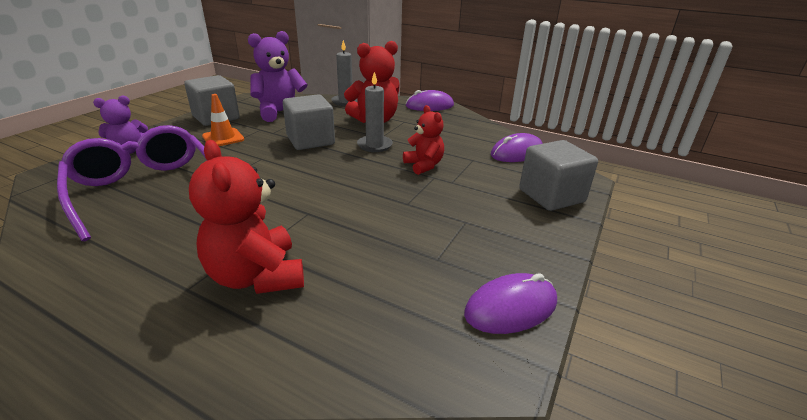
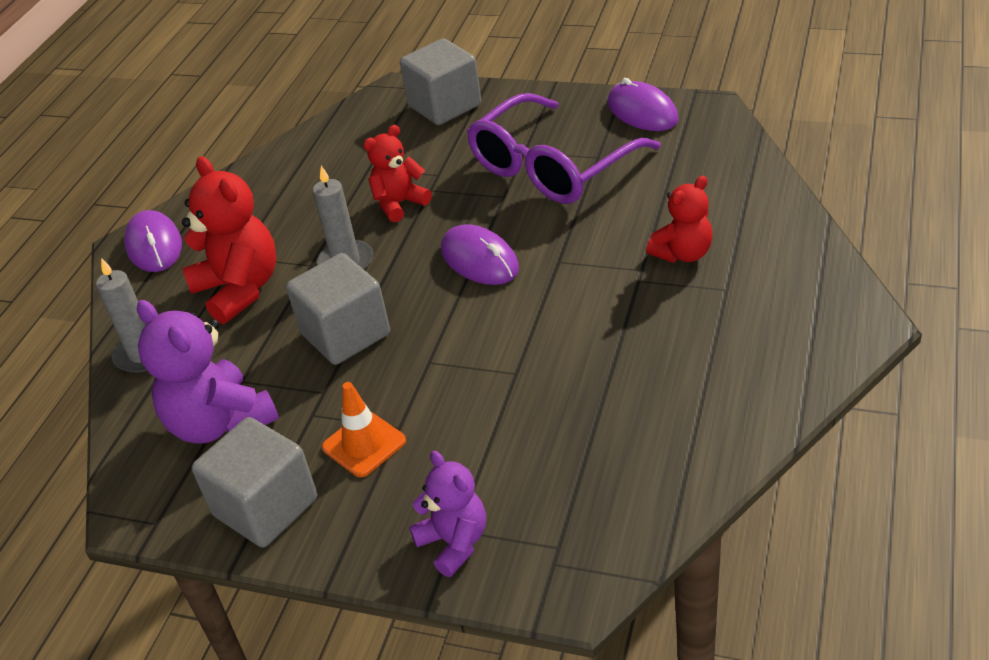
camera: 95 degrees left, 10 degrees up
purple glasses [57,125,206,241] -> purple glasses moved to [467,93,661,204]
red teddy bear [189,140,304,294] -> red teddy bear [646,176,713,263], size x0.62
purple mouse [491,133,543,162] -> purple mouse moved to [441,224,519,285]

